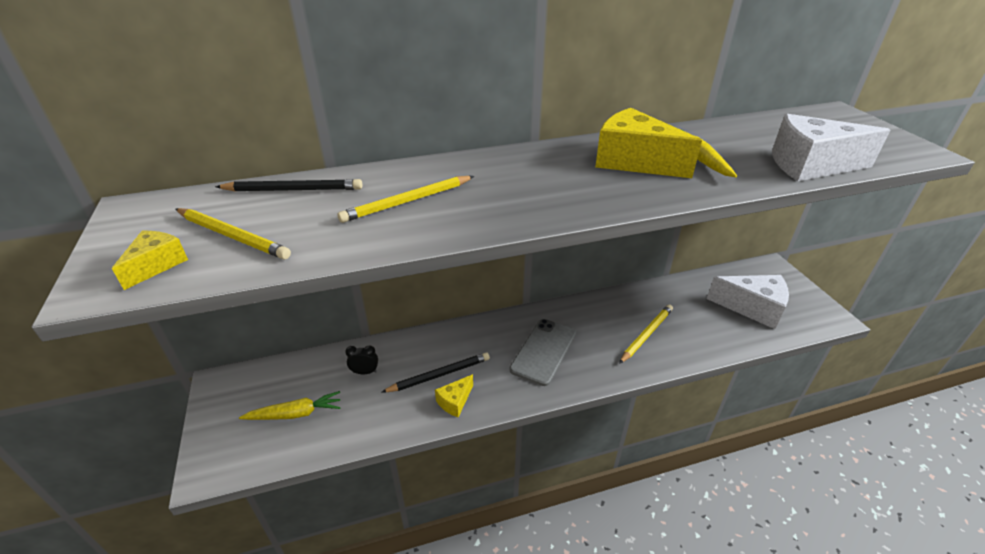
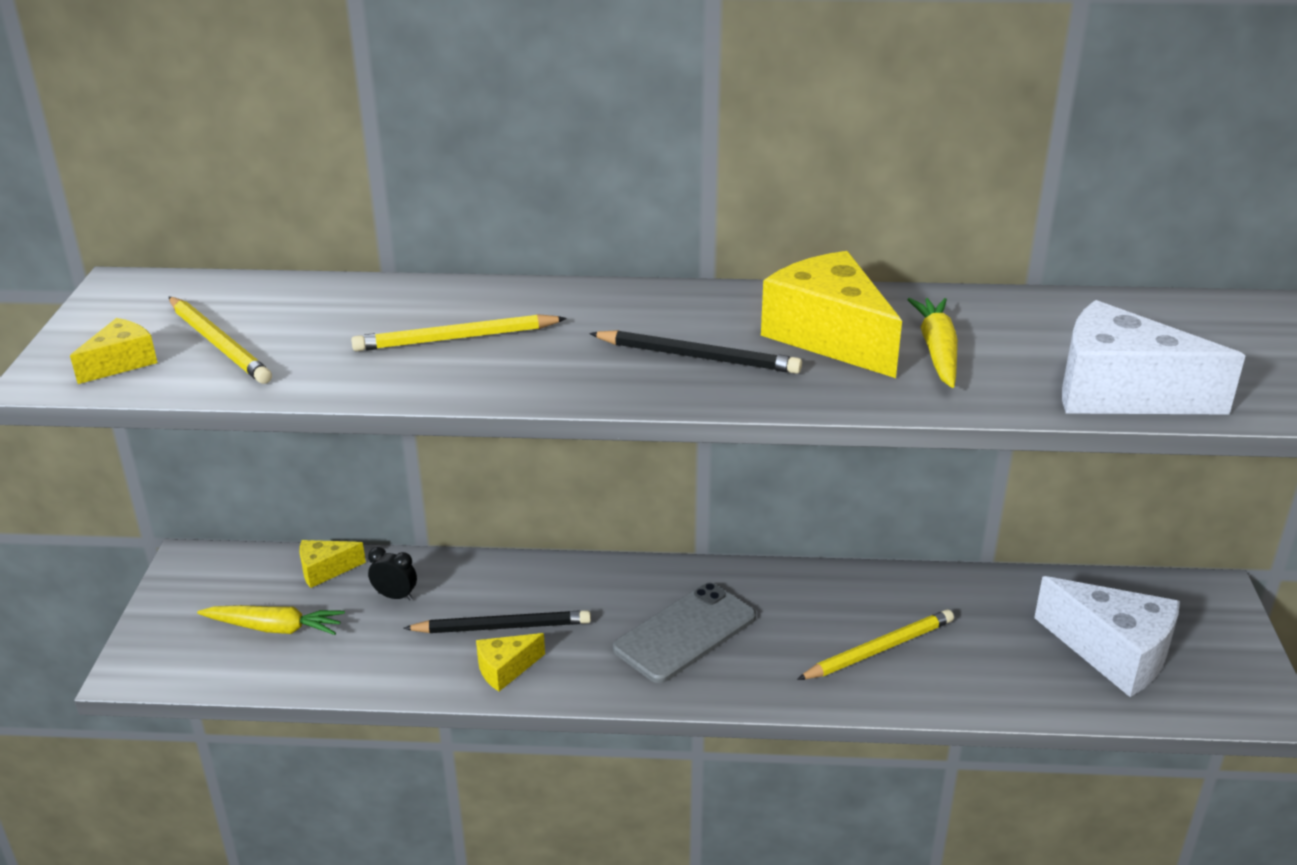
camera: 20 degrees right, 5 degrees down
black pencil [215,179,362,192] -> black pencil moved to [589,330,802,374]
none -> yellow cheese [299,540,366,588]

